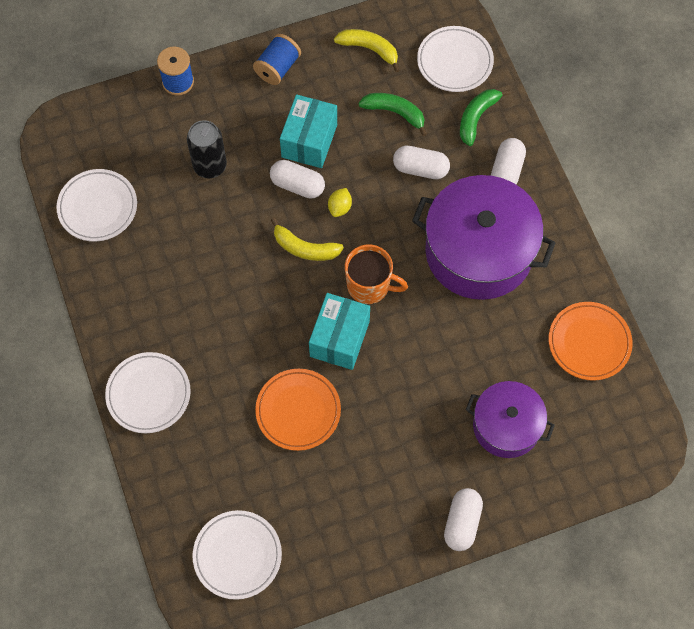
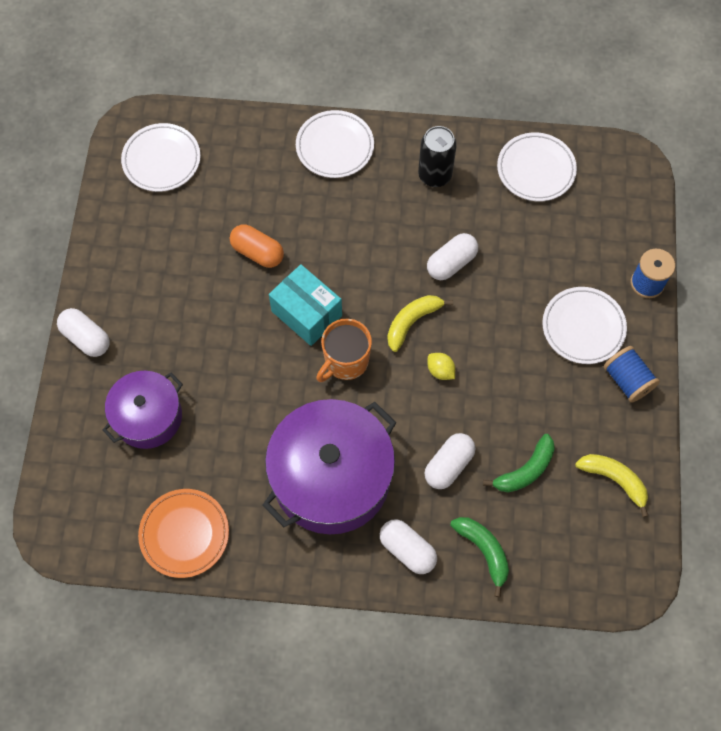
camera: 115 degrees right, 0 degrees up
black can [187,120,227,178] -> black can moved to [418,126,457,187]
orange plate [255,369,341,451] -> orange capsule [230,224,284,268]
white capsule [270,160,325,199] -> white capsule moved to [427,233,478,280]
turquoise box [280,94,337,168] -> none
yellow banana [334,29,400,72] -> yellow banana turned 105 degrees counterclockwise [575,454,648,517]
white plate [417,26,494,92] -> white plate moved to [542,287,627,364]

